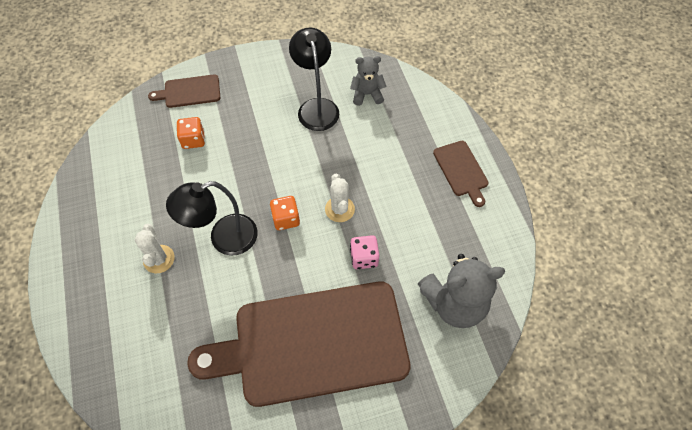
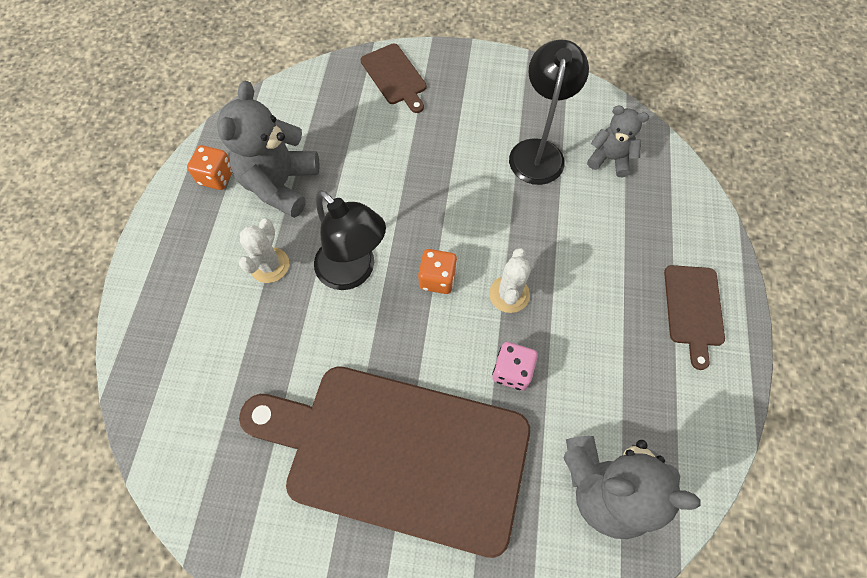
camera: 25 degrees right, 5 degrees up
brown cutting board [148,74,220,108] -> brown cutting board turned 135 degrees counterclockwise [361,44,427,113]
black lamp [166,181,258,255] -> black lamp turned 135 degrees counterclockwise [314,190,386,290]
orange dice [177,117,205,149] -> orange dice moved to [187,145,233,190]
none -> grey teddy bear [217,80,320,218]

